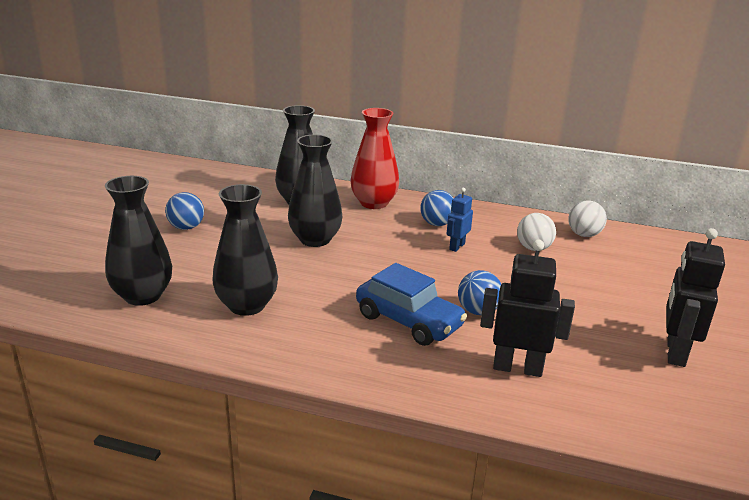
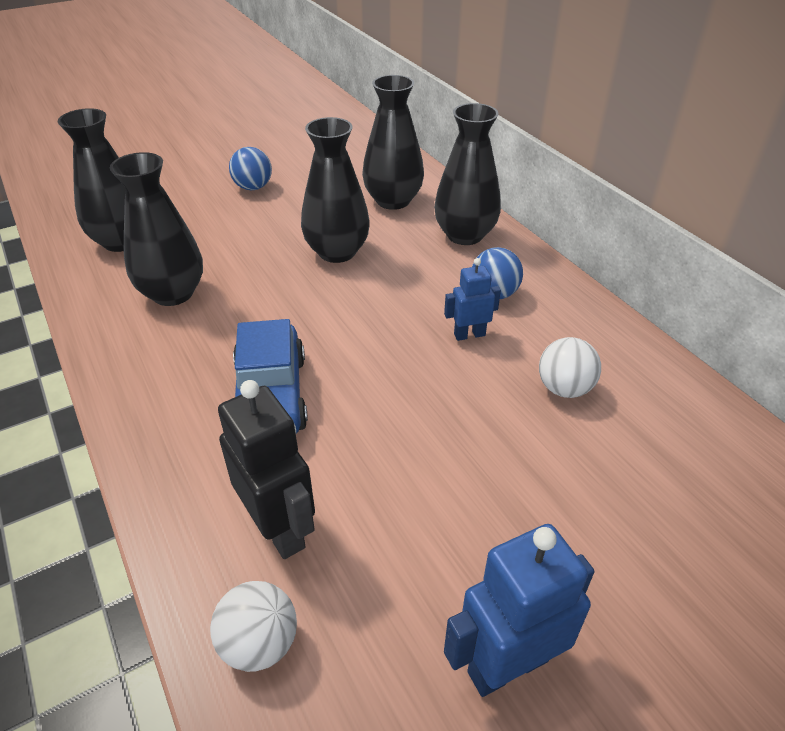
camera: 45 degrees right, 15 degrees up
red vase [350,108,399,209] -> black vase [434,103,501,245]
blue ball [458,270,501,315] -> none
white ball [568,201,607,237] -> white ball moved to [210,581,297,672]
black robot [666,228,725,367] -> blue robot [444,524,594,697]

